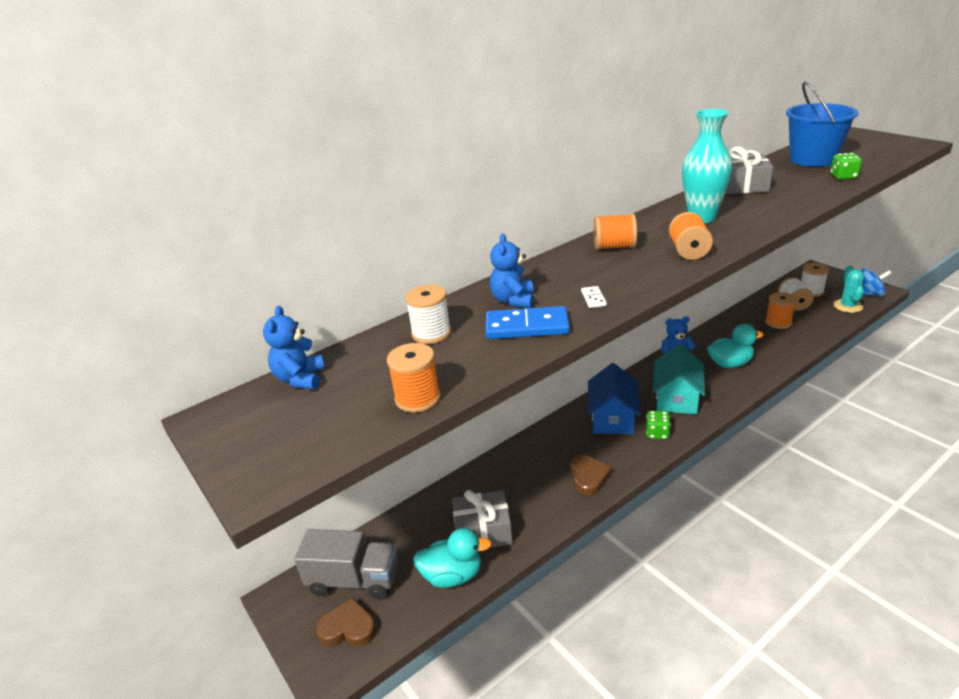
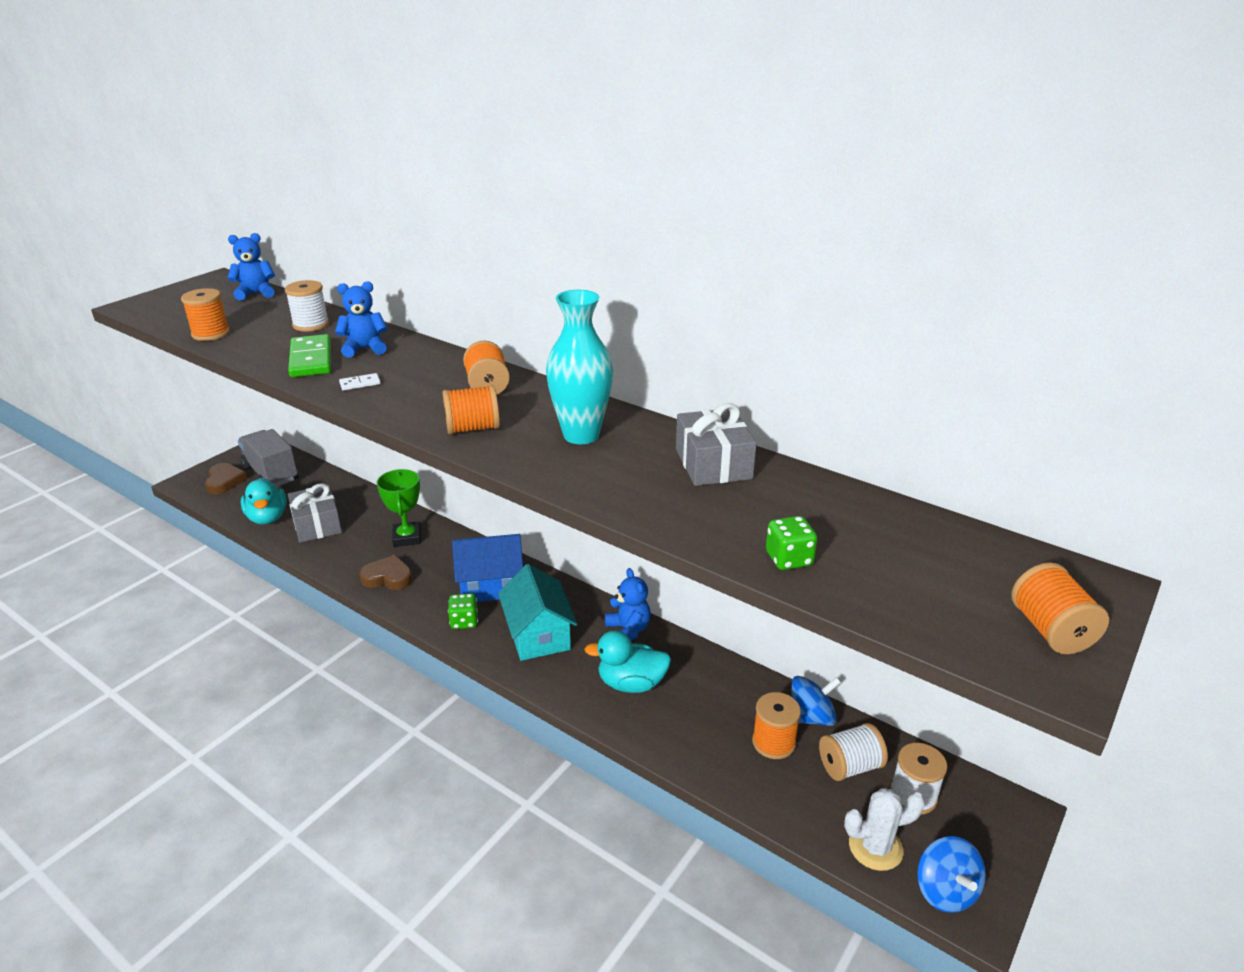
camera: 70 degrees right, 0 degrees up
grey truck [294,529,398,600] -> grey truck turned 150 degrees clockwise [238,429,299,487]
blue domino [485,306,570,339] -> green domino [288,334,331,377]
brown heart [570,455,612,495] -> brown heart turned 150 degrees counterclockwise [359,555,413,590]
turquoise house [653,344,705,414] -> turquoise house turned 75 degrees clockwise [498,564,577,661]
turquoise duck [707,324,763,368] -> turquoise duck turned 120 degrees clockwise [584,630,671,693]
blue bucket [786,82,859,167] -> none
turquoise cactus [833,266,864,313] -> white cactus [844,788,925,871]
none -> green trophy [376,469,421,547]
none -> blue spinning top [791,676,841,726]
none -> orange spool [1011,563,1109,654]

